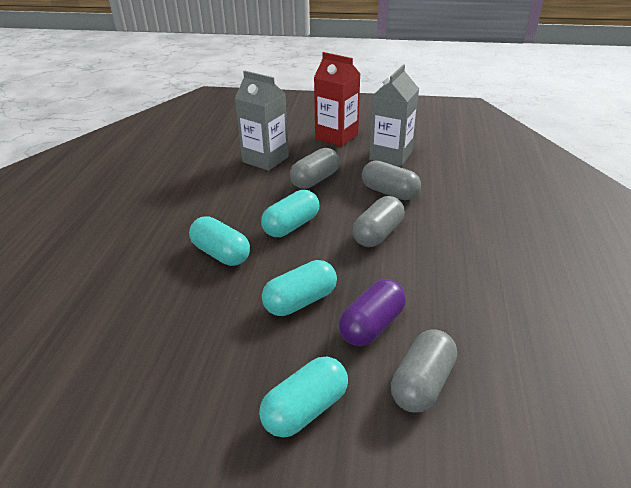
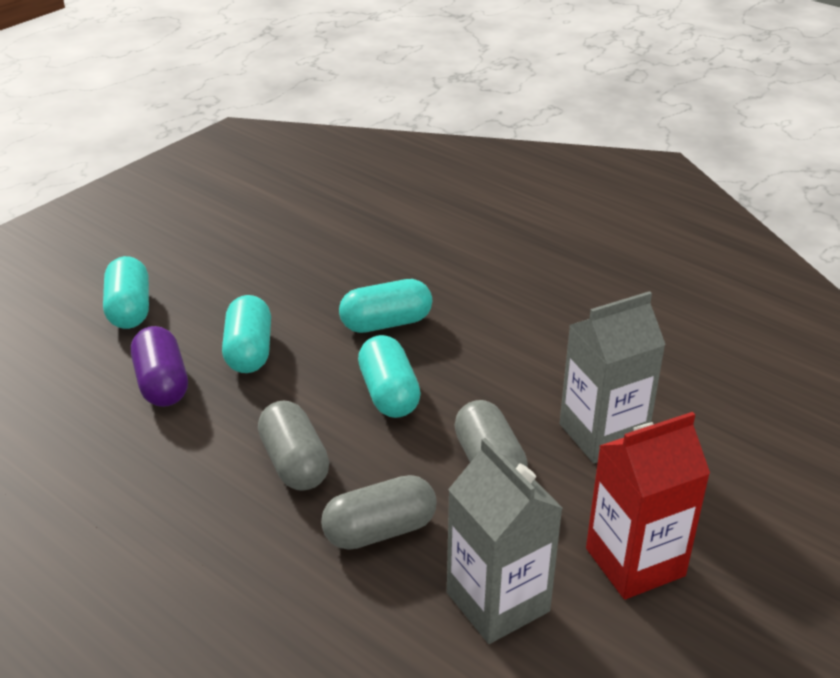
camera: 120 degrees right, 0 degrees up
grey capsule [391,329,457,412] -> none

